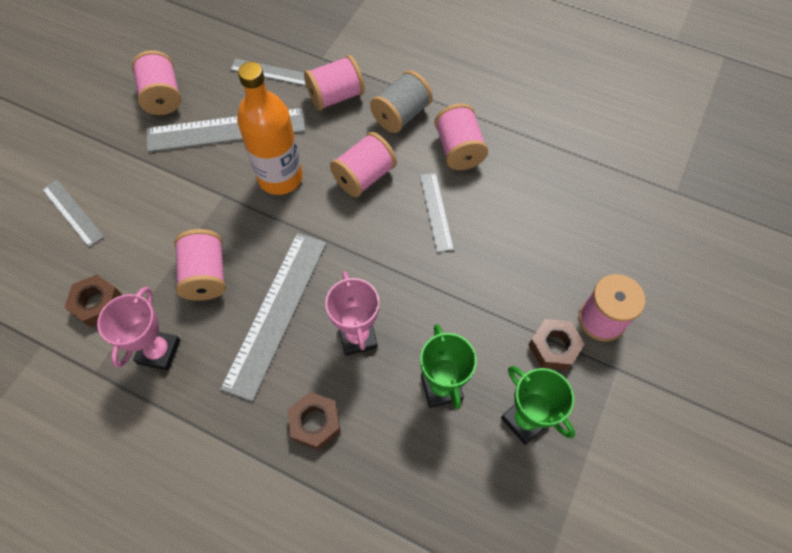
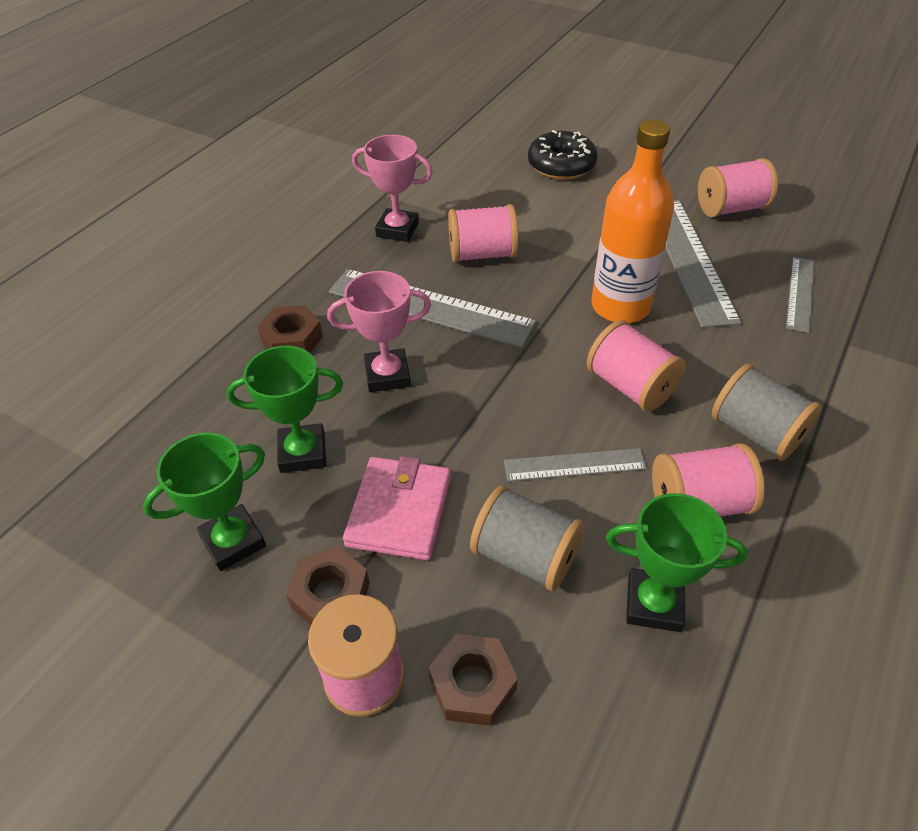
camera: 95 degrees right, 15 degrees down
grey ruler [42,180,104,247] -> black donut [528,130,597,180]
brown nut [64,275,122,327] -> brown nut moved to [428,634,518,726]
pink spool [304,55,365,110] -> none
none -> pink wallet [343,456,451,560]
none -> grey spool [470,485,584,591]
none -> green trophy [606,493,748,632]

